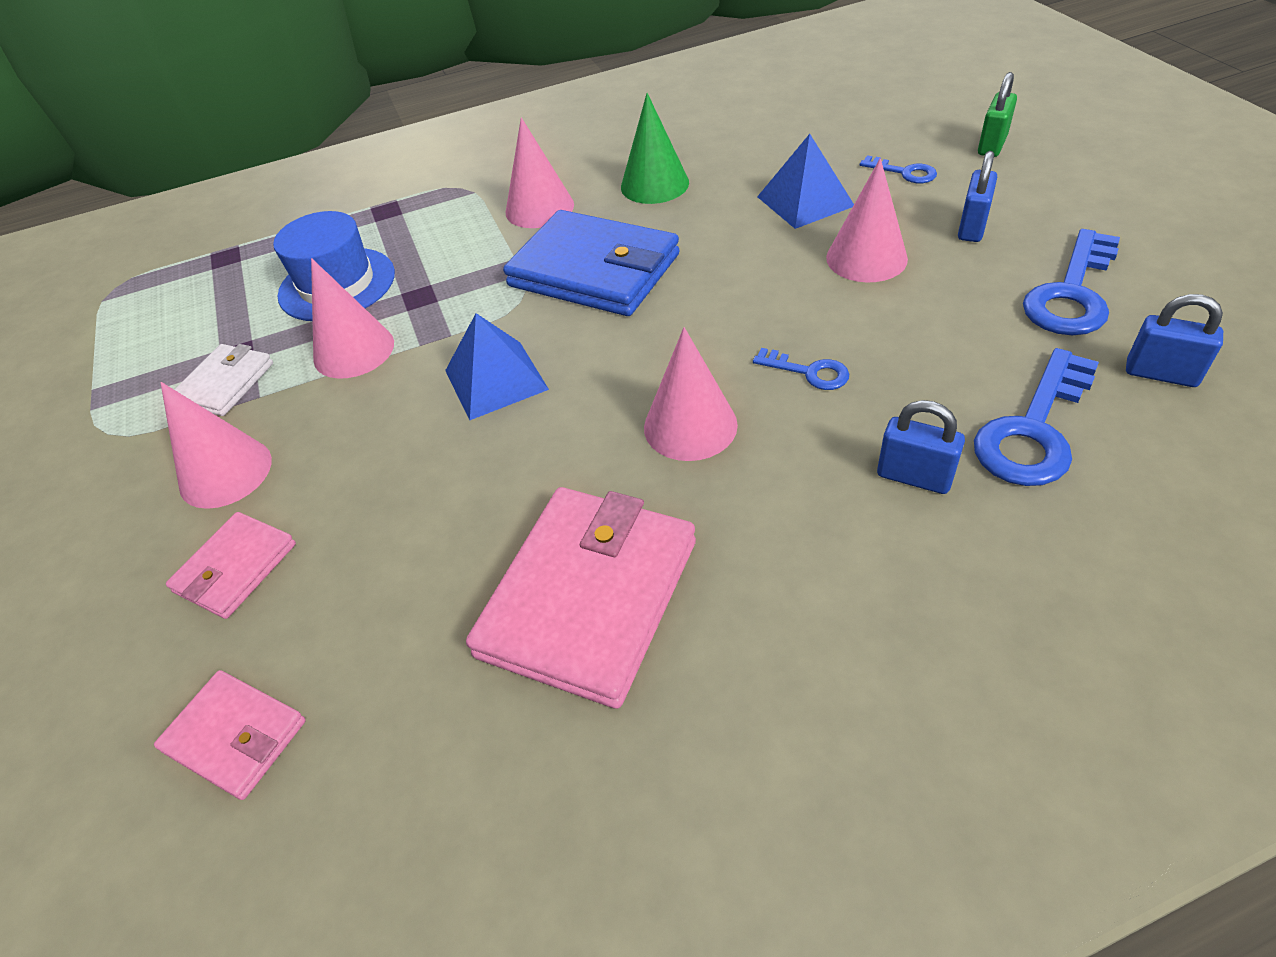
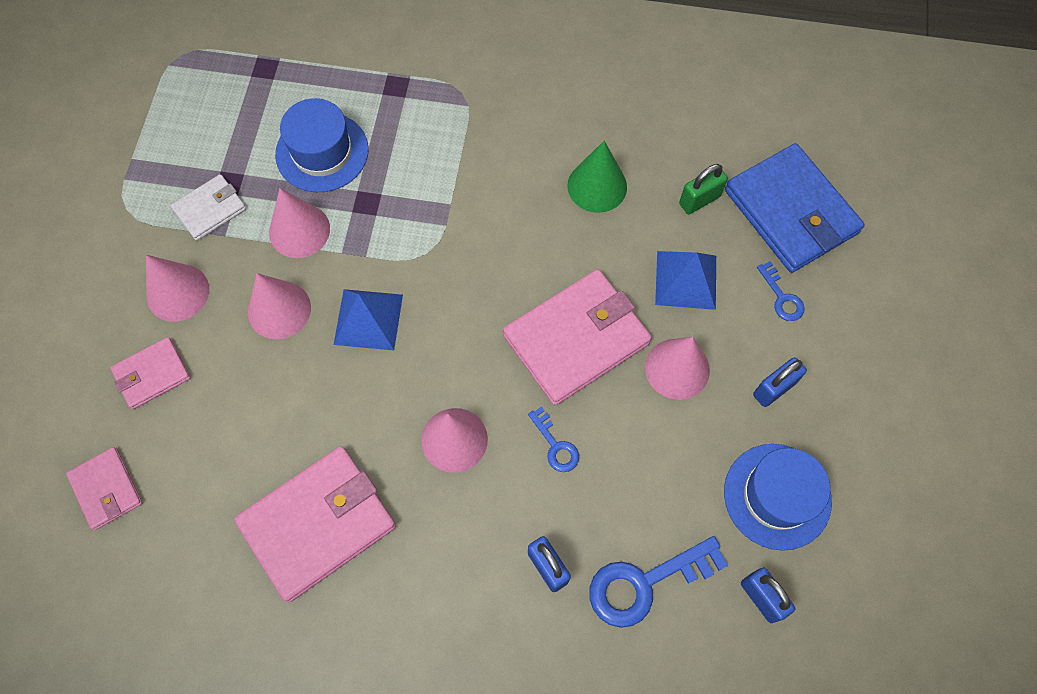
camera: 25 degrees right, 20 degrees up
blue wallet [503,210,680,316] -> blue wallet moved to [725,143,865,273]
pink cone [506,117,574,228] -> pink cone moved to [248,273,311,339]
green padlock [978,72,1017,157] -> green padlock moved to [679,164,728,214]
blue key [1023,229,1120,335] -> blue hat [724,444,832,551]
none -> pink wallet [503,269,652,405]

